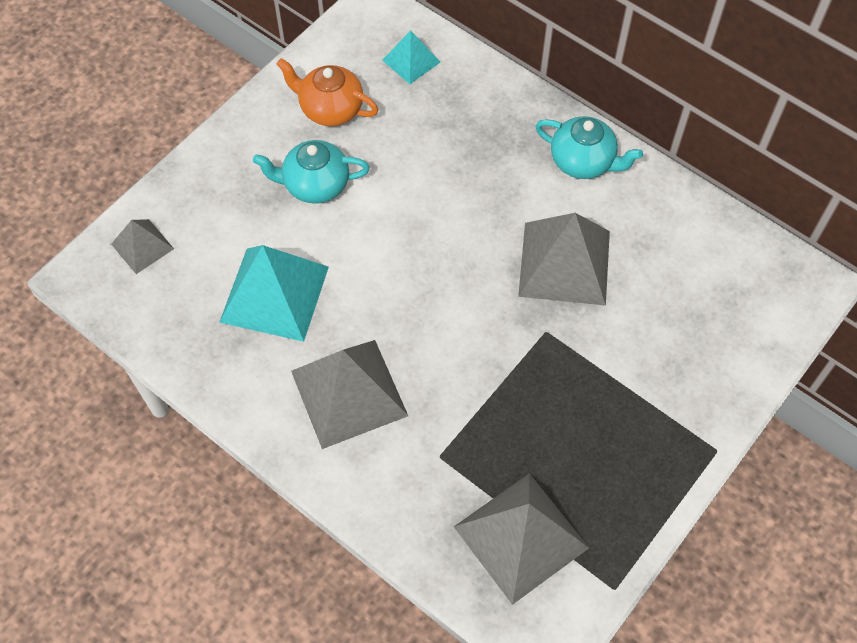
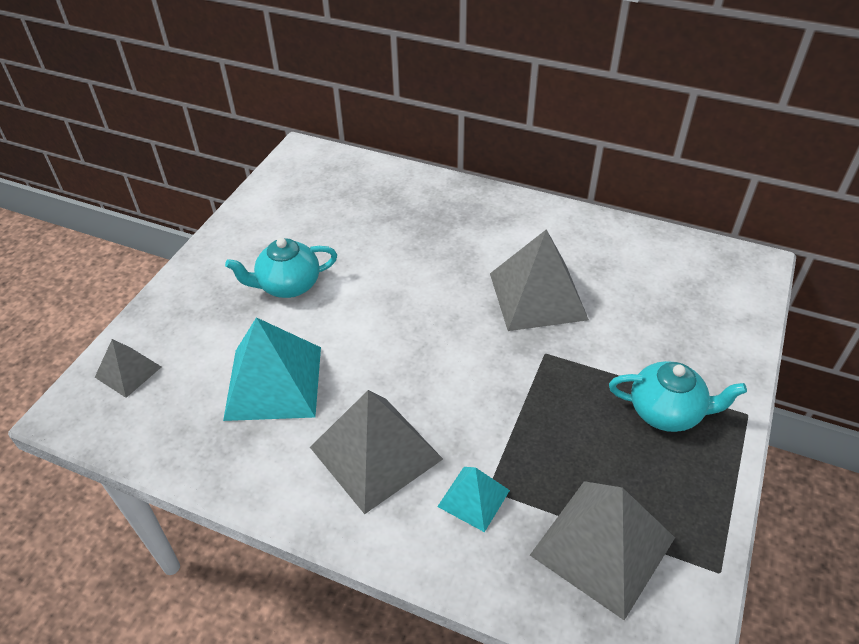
camera: 15 degrees left, 15 degrees down
orange teapot [277,58,378,126] -> none
turquoise pyramid [382,30,440,84] -> turquoise pyramid moved to [437,467,510,532]
turquoise teapot [536,116,643,179] -> turquoise teapot moved to [609,361,747,432]

